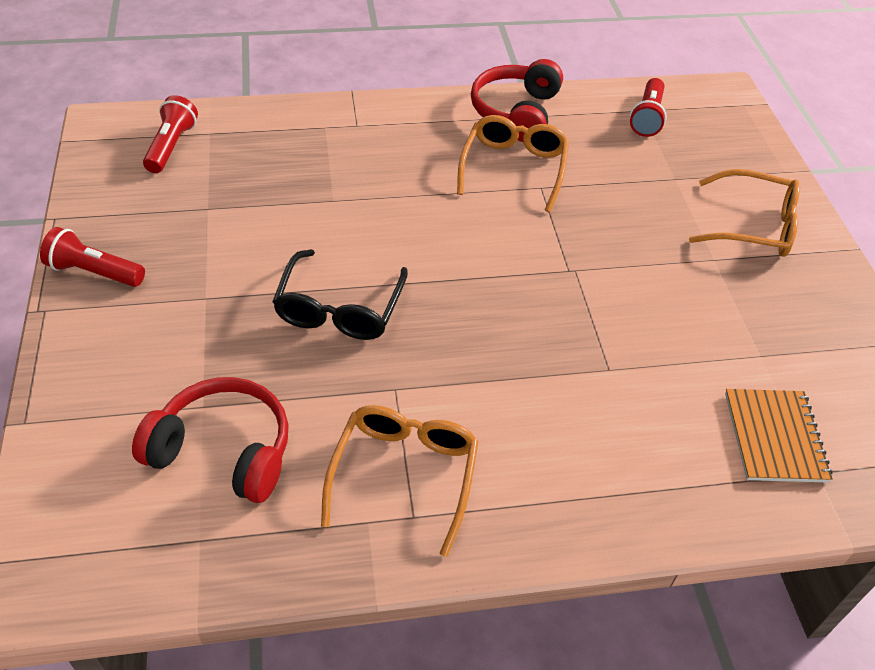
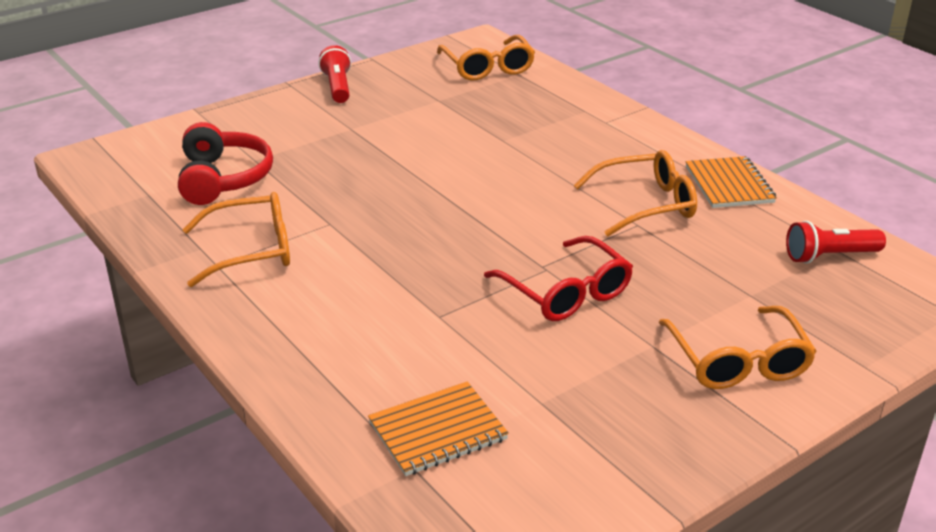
camera: 65 degrees right, 15 degrees down
red flashlight [143,95,198,173] -> orange glasses [437,35,535,80]
black glasses [272,249,408,340] -> none
red headphones [471,59,563,142] -> orange notebook [686,156,777,208]
none -> red glasses [484,236,633,321]

